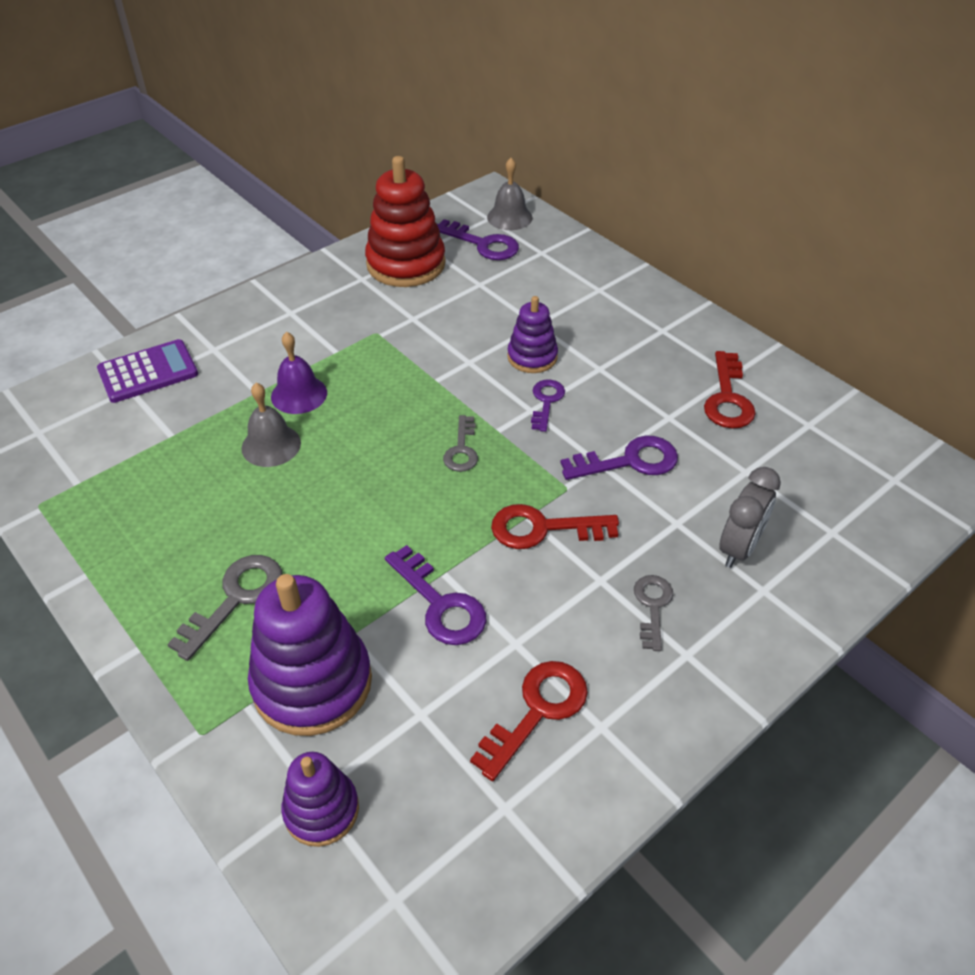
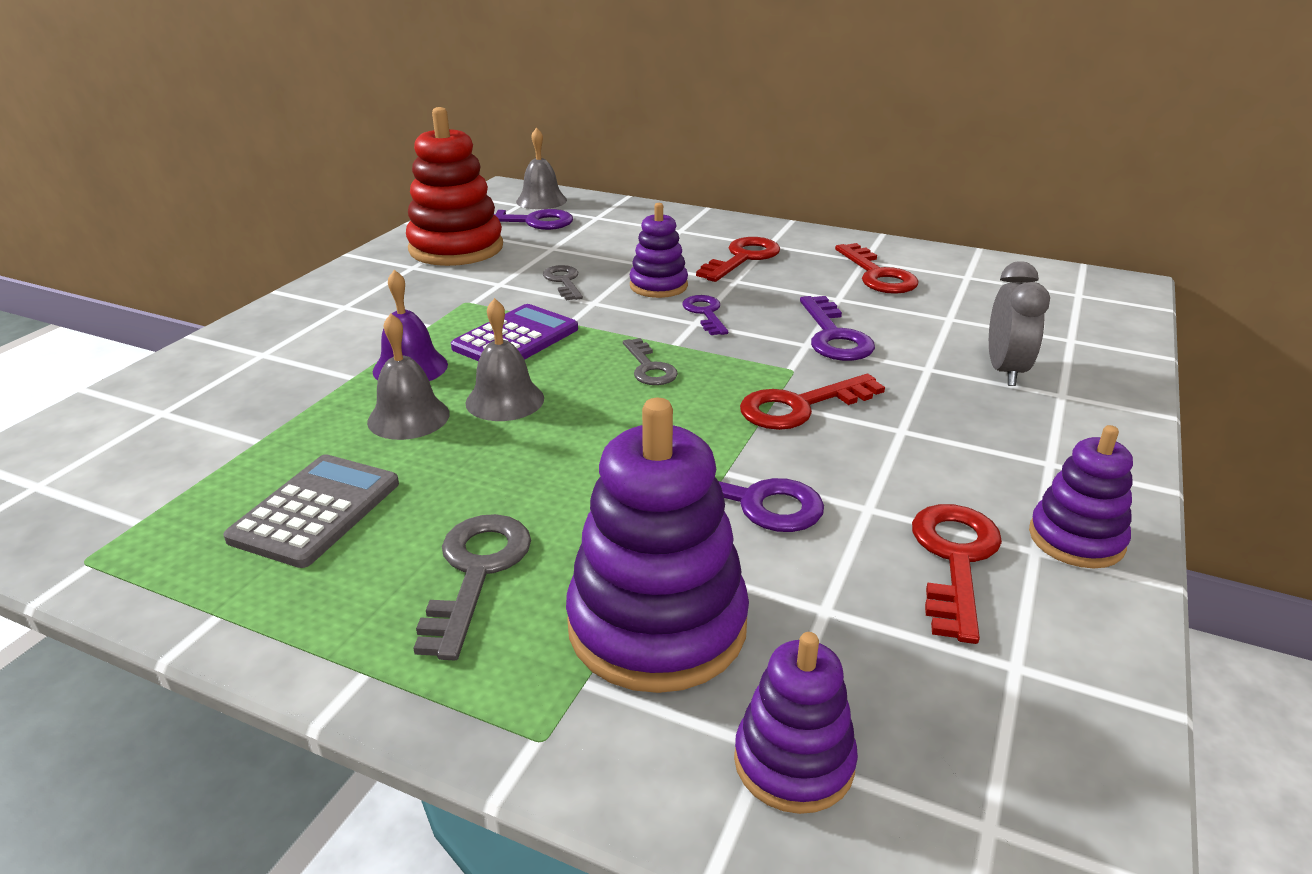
camera: 25 degrees left, 15 degrees down
purple calculator [97,339,198,403] -> purple calculator moved to [451,304,578,361]
purple key [560,436,678,480] -> purple key turned 120 degrees clockwise [800,296,875,361]
grey key [634,575,673,651] -> grey key moved to [543,265,583,300]
none -> grey calculator [223,454,399,568]
none -> grey bell [465,298,544,421]
none -> red key [696,237,780,282]
none -> purple stacking toy [1029,425,1133,568]

